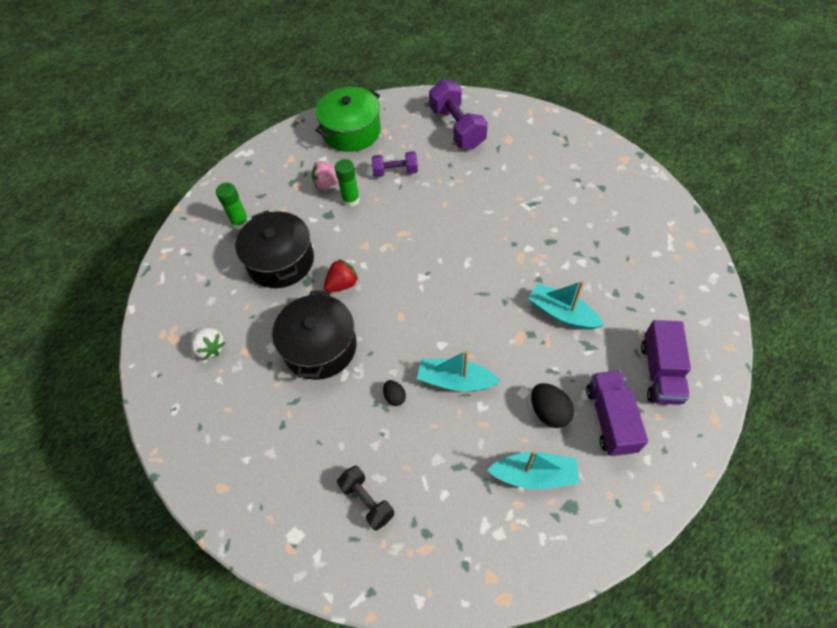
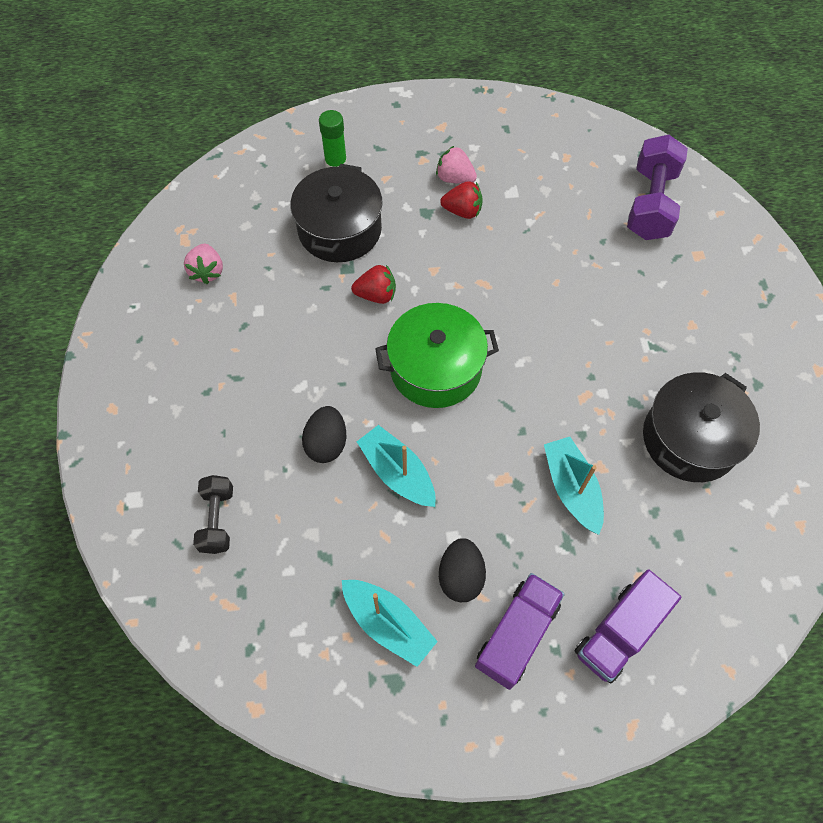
camera: 35 degrees right, 5 degrees up
white strawberry [191,327,226,360] -> pink strawberry [184,244,223,284]
black pot [272,291,357,380] -> black pot moved to [643,372,760,482]
green pot [315,87,381,152] -> green pot moved to [375,303,499,408]
green glue stick [335,159,360,207] -> red strawberry [440,181,483,219]
purple dumbbell [372,151,418,177] -> none
black egg [383,380,406,406] -> black egg [302,406,346,463], size x1.69

